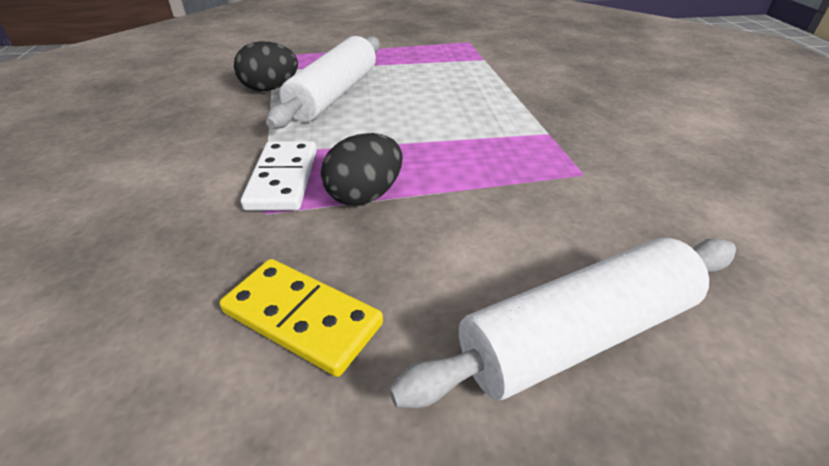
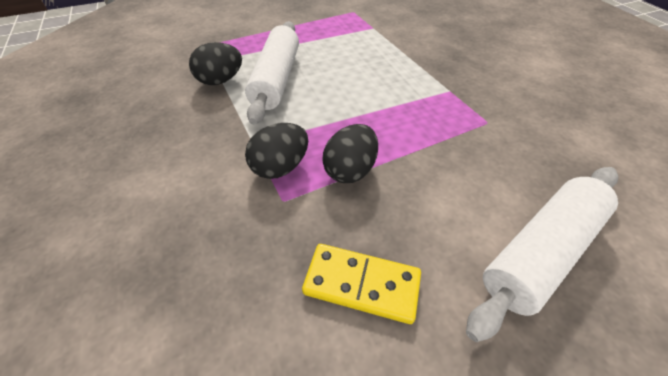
camera: 15 degrees left, 10 degrees up
white domino [241,141,317,211] -> black egg [245,123,308,179]

